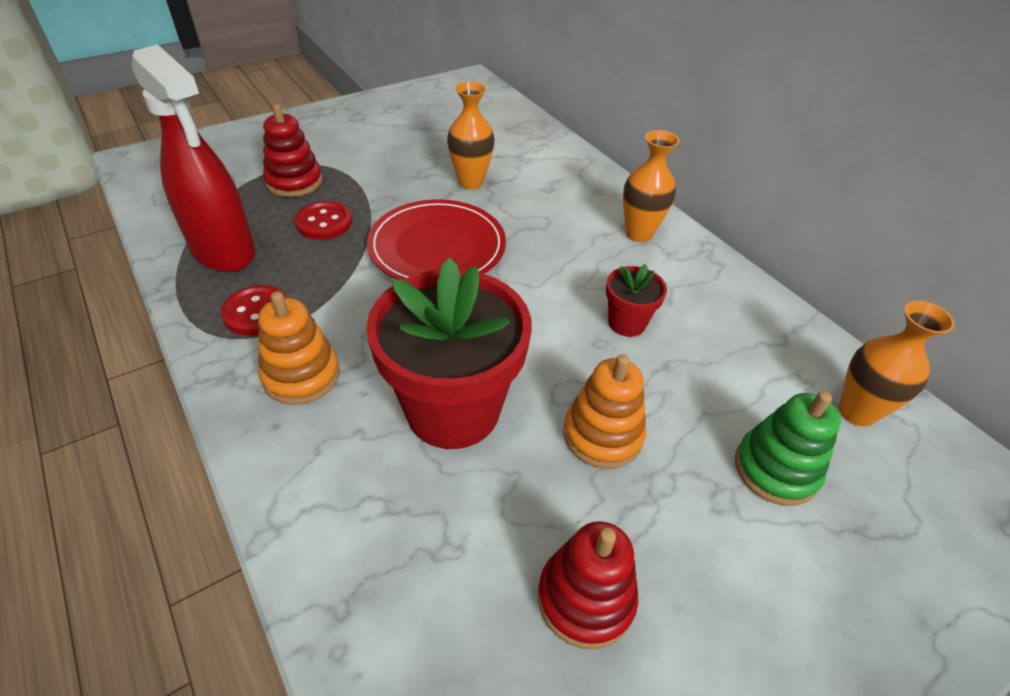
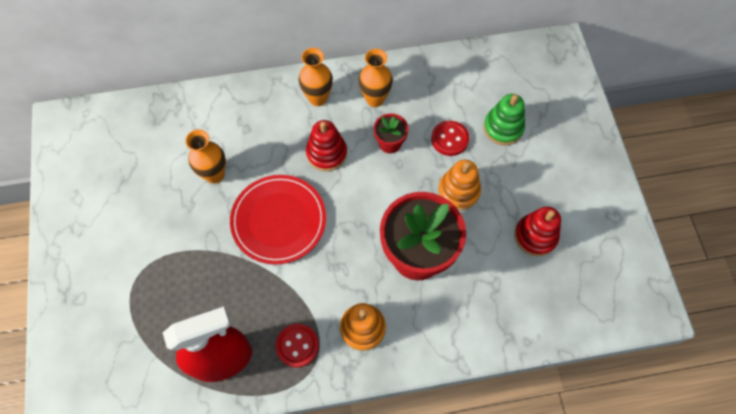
camera: 65 degrees left, 20 degrees up
red stacking toy [263,104,322,197] -> red stacking toy moved to [306,120,347,171]
red button [295,201,352,240] -> red button moved to [431,121,469,156]
orange vase [839,301,955,427] -> orange vase moved to [359,49,393,107]

